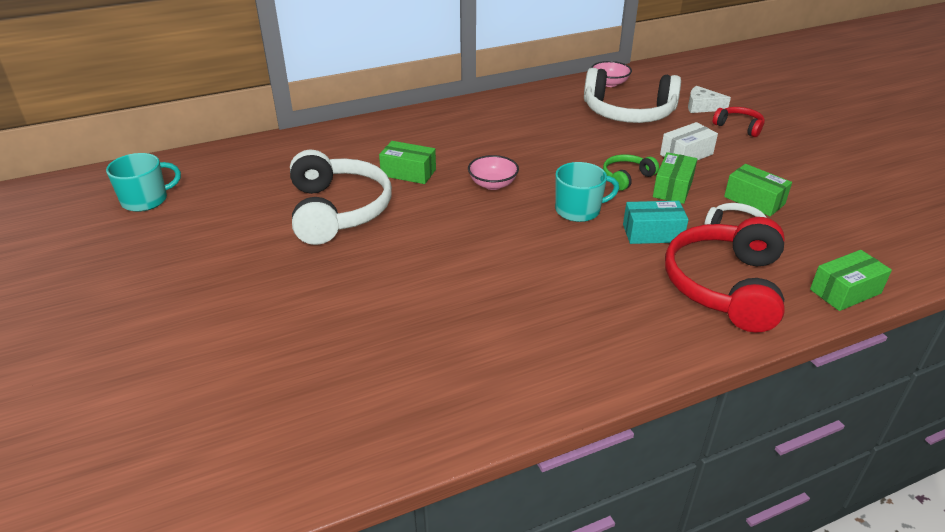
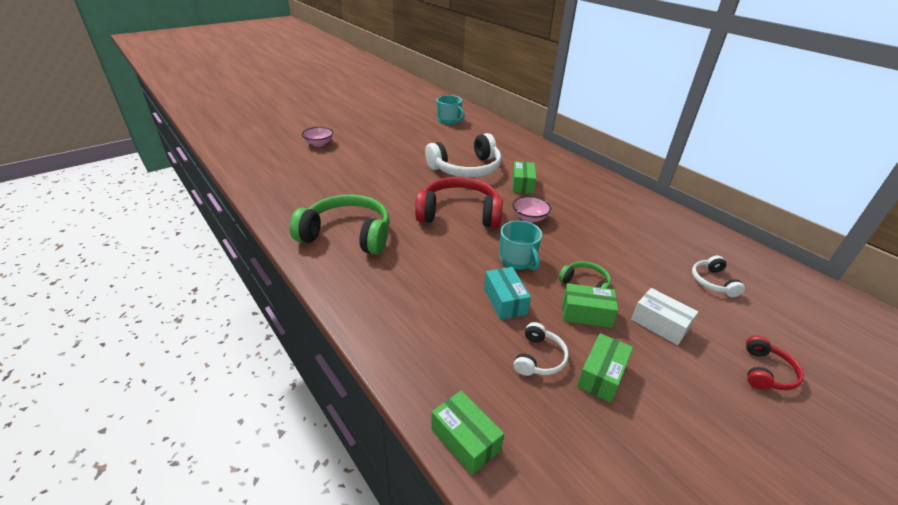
camera: 75 degrees right, 0 degrees up
white headphones [584,68,681,123] -> white headphones [692,256,745,297], size x0.48
pink bowl [591,61,632,87] -> pink bowl moved to [302,127,333,147]
red headphones [665,217,785,333] -> red headphones moved to [415,177,503,228]
white cheese [688,86,731,113] -> none
none -> green headphones [290,194,389,255]

